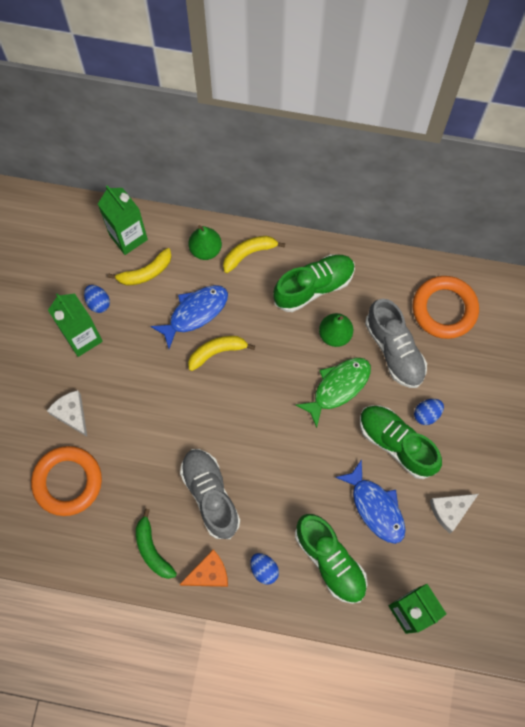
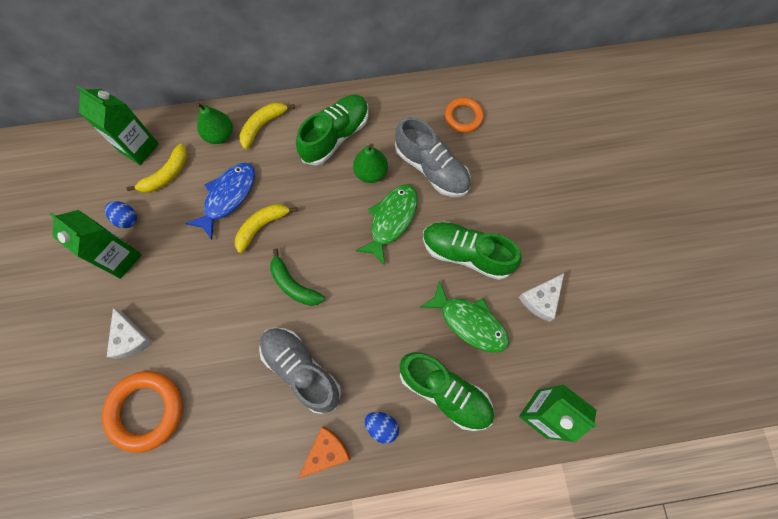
camera: 20 degrees left, 0 degrees up
white cheese [47,390,87,437] -> white cheese turned 150 degrees counterclockwise [107,307,153,359]
green banana [136,509,177,579] -> green banana moved to [270,248,325,306]
blue fish [335,459,406,544] -> green fish [420,281,509,353]
orange ring [413,276,479,339] -> orange ring [445,97,484,133], size x0.60
blue egg [414,399,444,425] -> none

